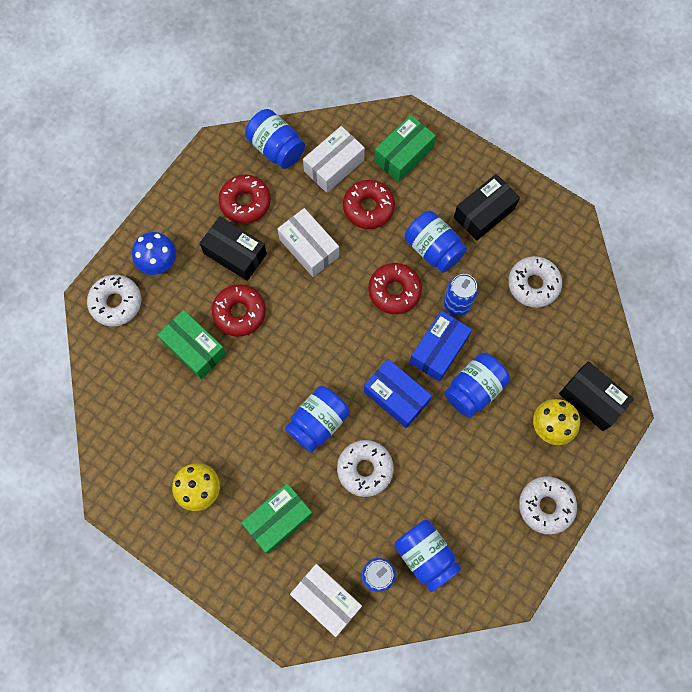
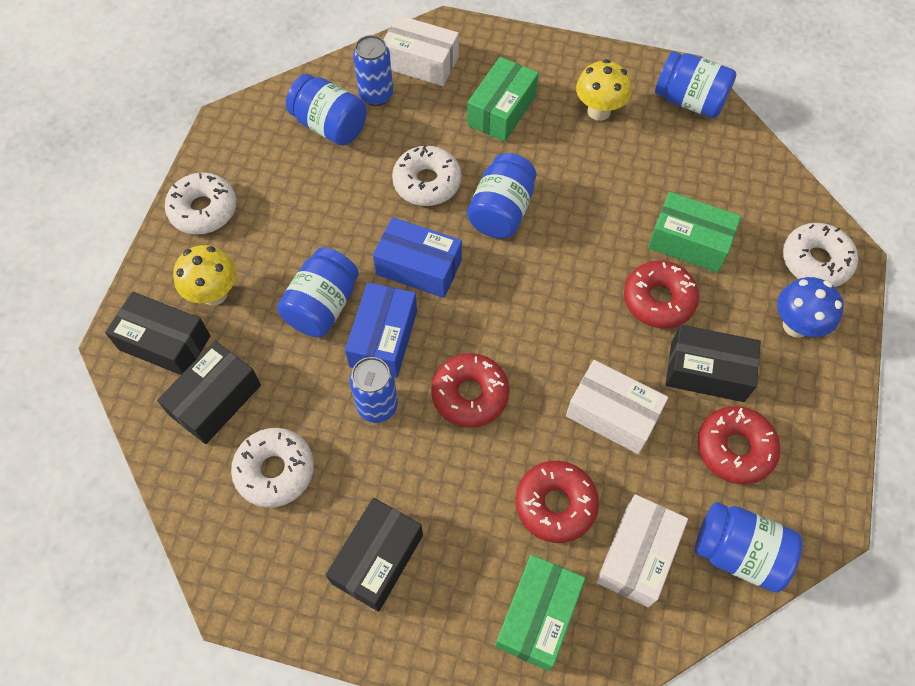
camera: 160 degrees right, 10 degrees down
blue jar [405,211,467,273] -> blue jar moved to [655,51,736,118]
none -> black box [157,341,261,444]

